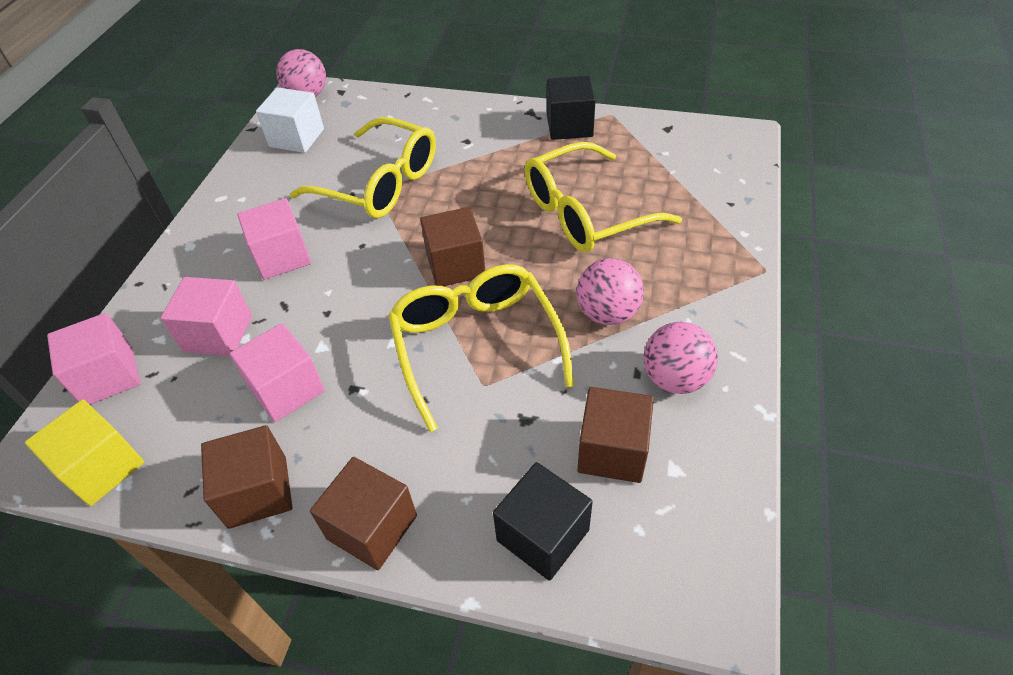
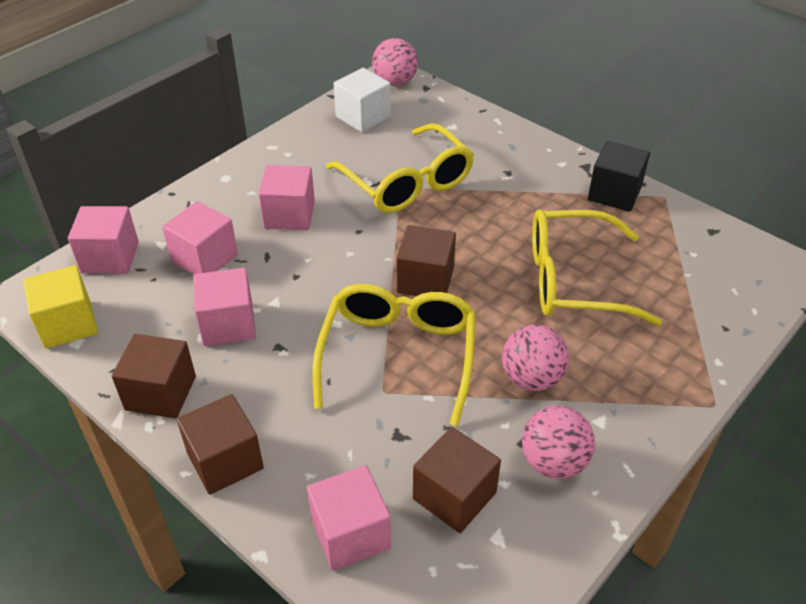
camera: 25 degrees right, 5 degrees down
black cube [493,462,593,581] -> pink cube [307,465,391,571]

